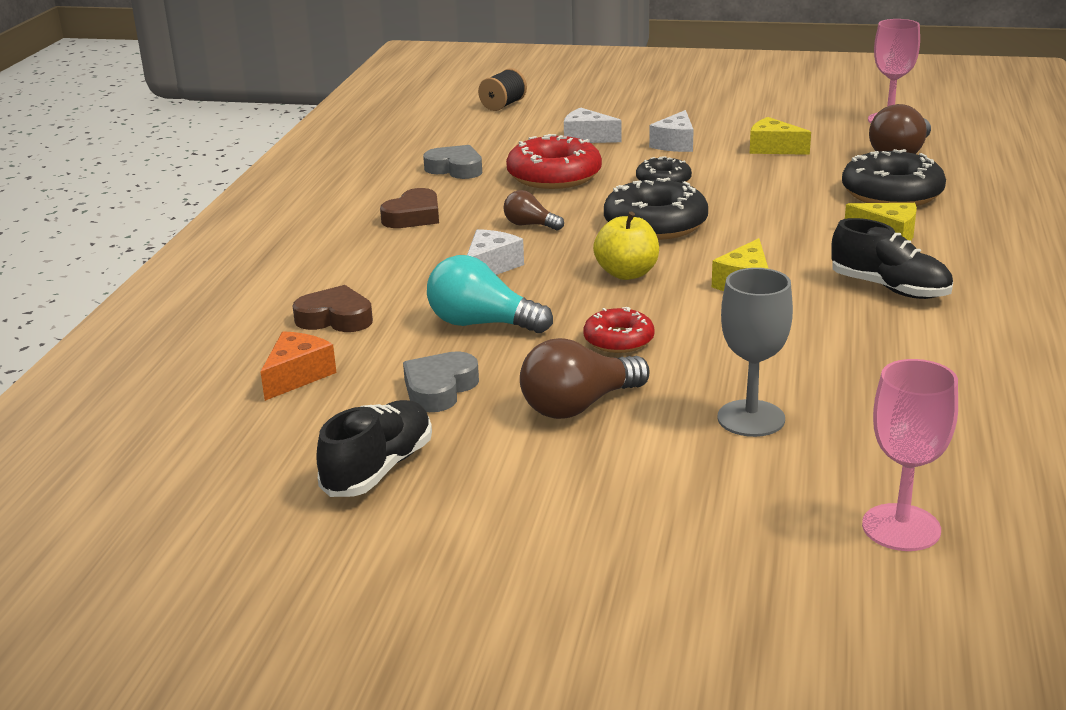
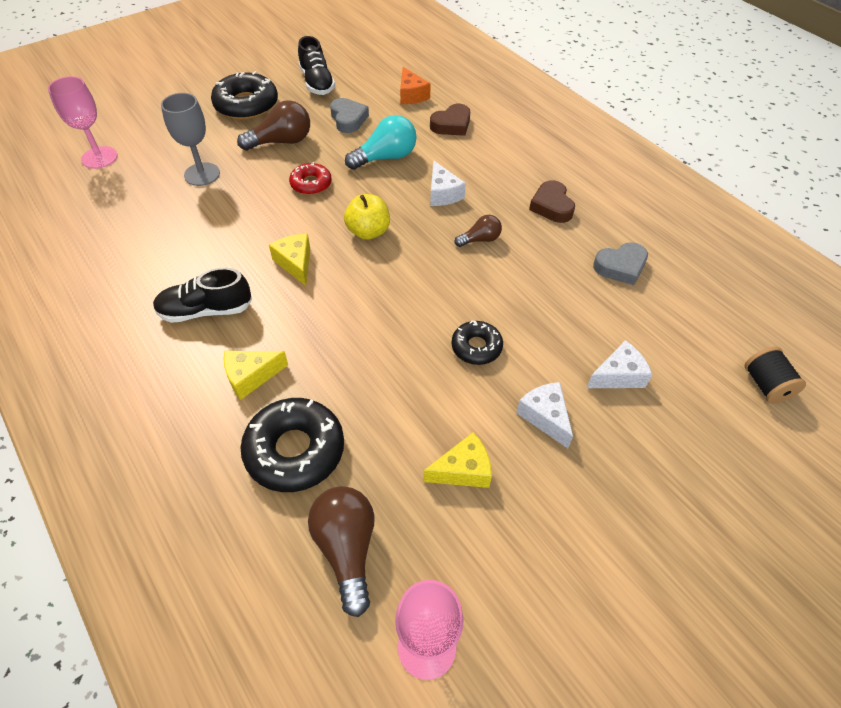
camera: 130 degrees right, 25 degrees up
red donut [506,134,602,189] -> none
brown light bulb [520,338,650,419] -> brown light bulb turned 60 degrees clockwise [237,100,310,151]
black donut [604,177,708,240] -> black donut moved to [211,71,278,120]

